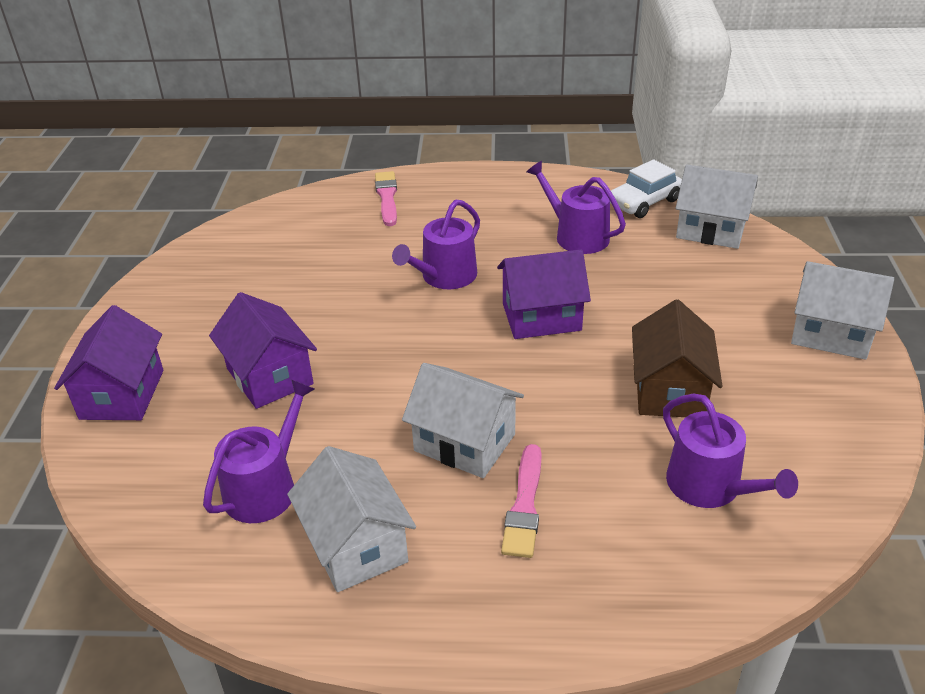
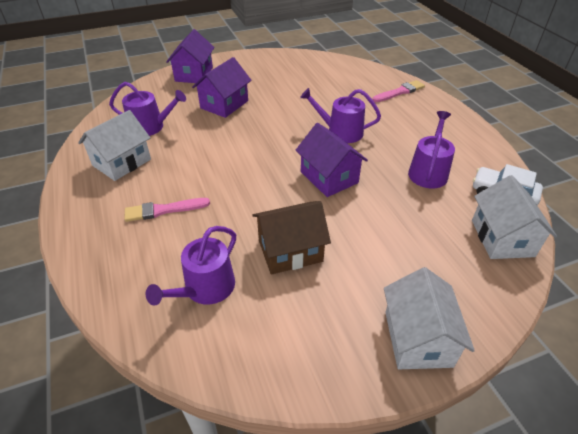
camera: 65 degrees right, 5 degrees up
purple house [54,305,163,420] -> purple house turned 60 degrees counterclockwise [166,29,214,83]
white house [402,363,524,478] -> none

